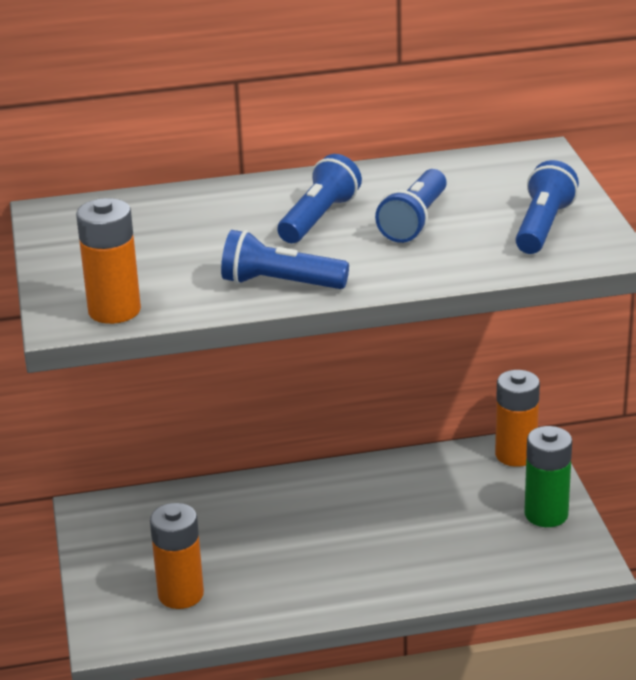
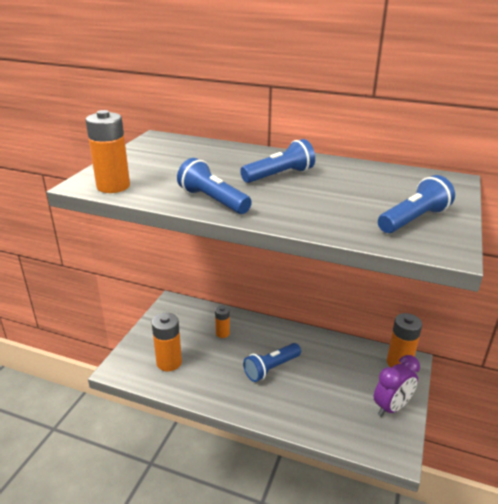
camera: 30 degrees right, 0 degrees up
blue flashlight [375,169,447,243] -> blue flashlight moved to [243,343,301,382]
green battery [524,426,572,527] -> purple clock [374,355,420,417]
none -> orange battery [215,305,230,338]

